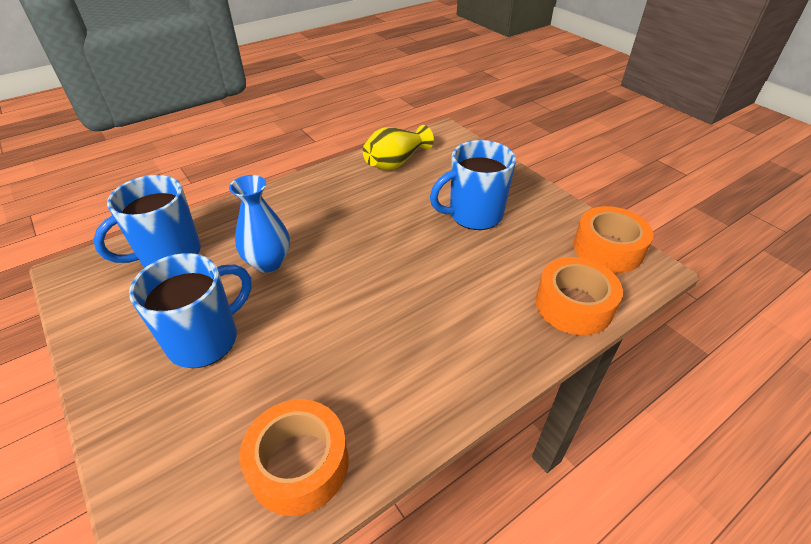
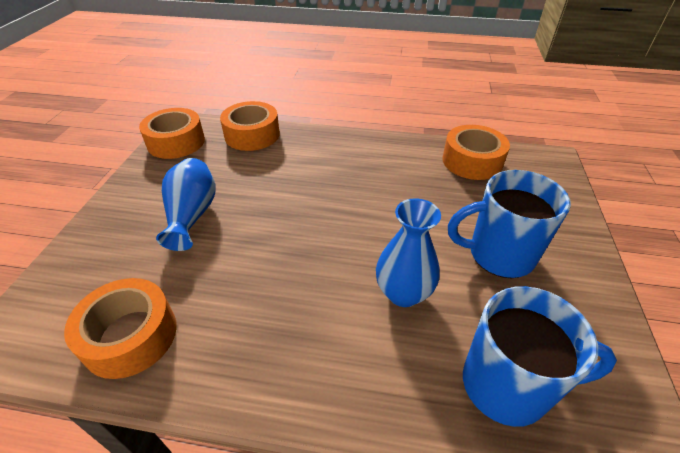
camera: 135 degrees left, 0 degrees up
yellow vase [363,125,434,170] -> orange tape [64,278,177,379]
blue mug [430,140,516,230] -> blue vase [156,158,215,251]

